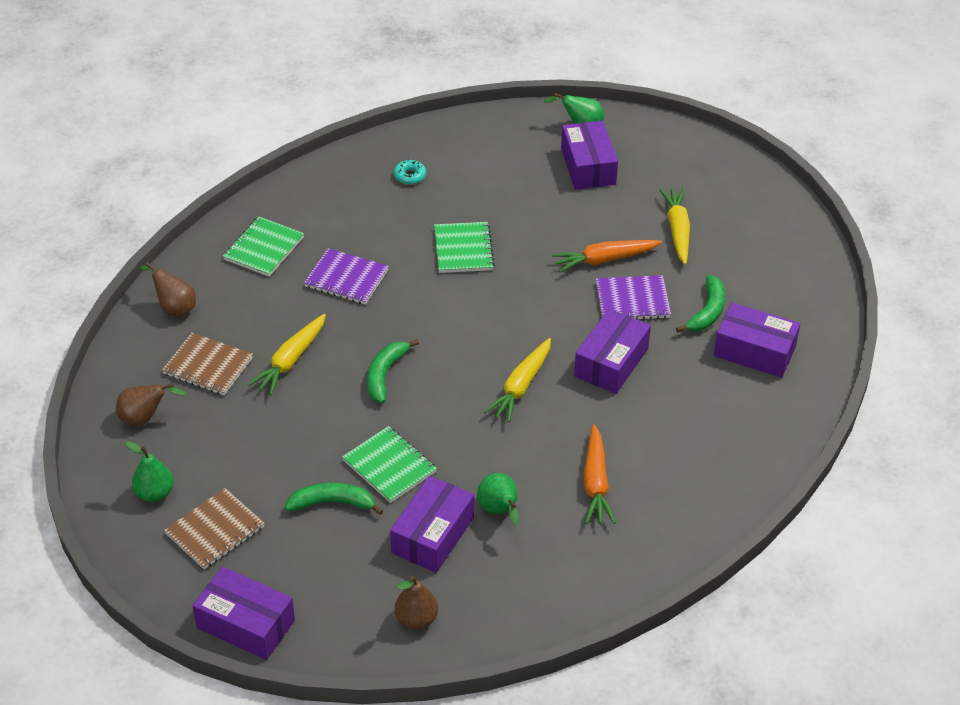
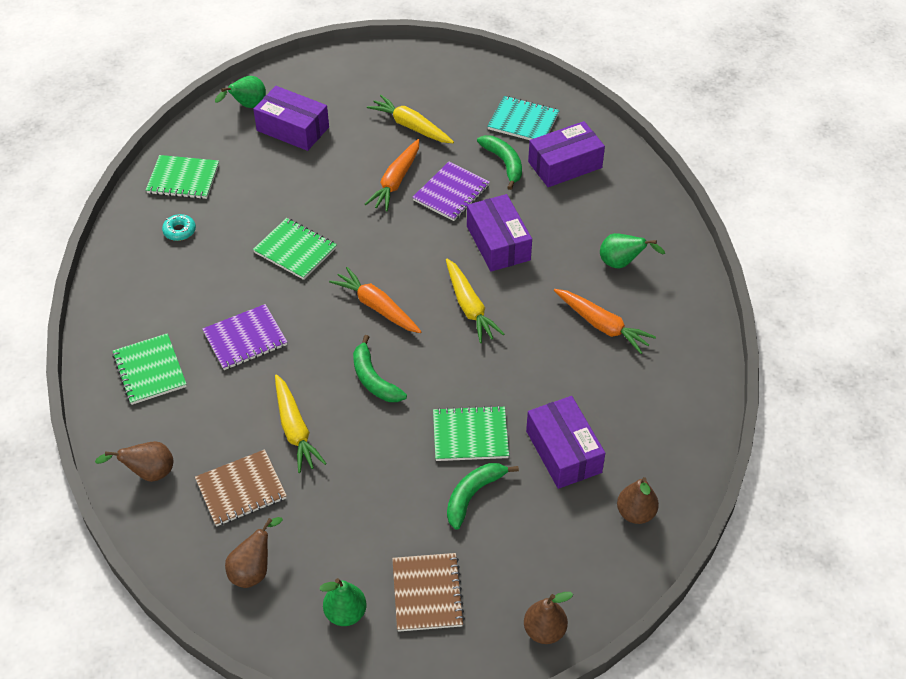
camera: 50 degrees left, 5 degrees up
purple box [192,566,295,660] -> brown pear [524,592,573,644]
green pear [477,473,519,525] -> green pear moved to [600,233,665,268]
none -> green notebook [146,155,219,199]
none -> orange carrot [329,267,422,333]
none -> turquoise notebook [487,96,560,140]

